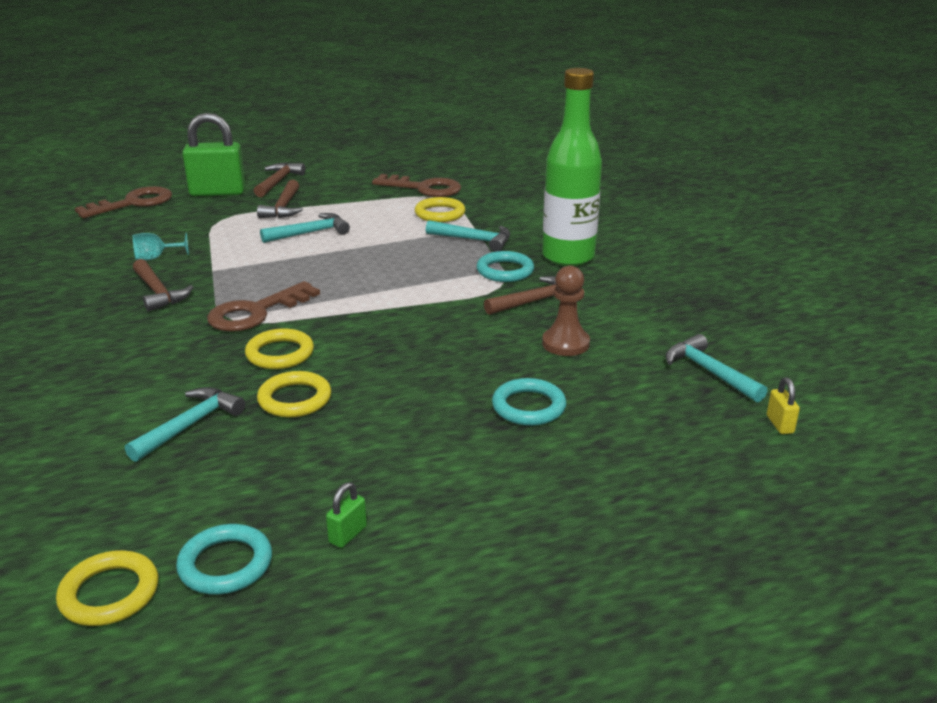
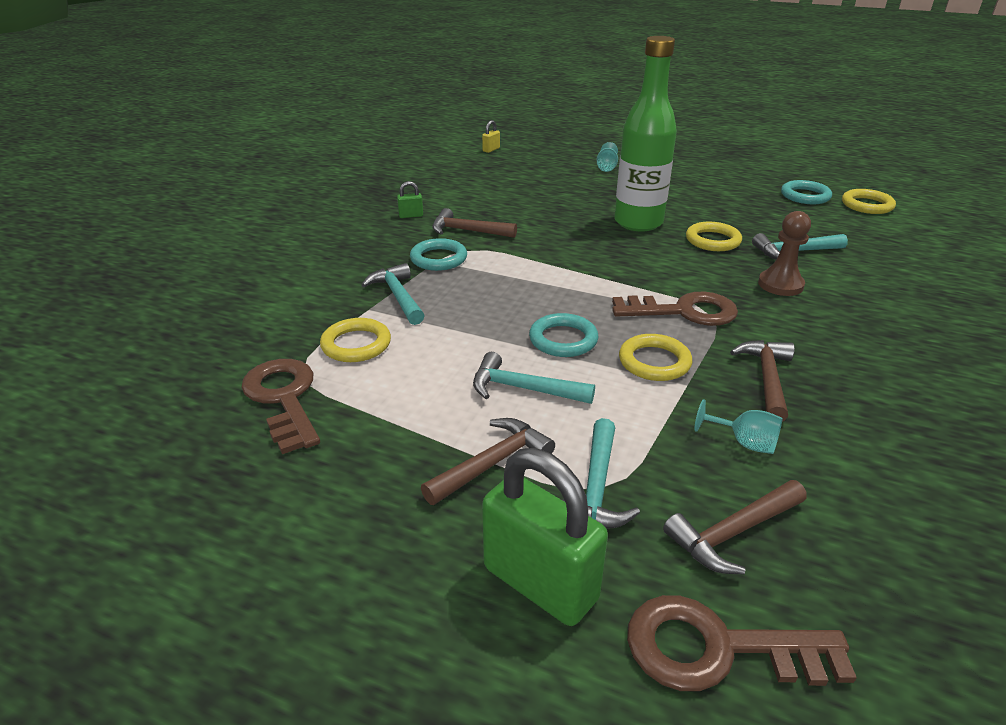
camera: 135 degrees left, 5 degrees up
yellow ring [245,329,314,369] -> yellow ring moved to [619,334,692,381]
brown hammer [254,162,306,197] -> brown hammer moved to [663,480,807,575]
green padlock [326,482,367,548] -> green padlock moved to [397,181,423,218]
turquoise ring [492,378,566,426] -> turquoise ring moved to [529,313,598,357]
green bottle [542,68,602,266] -> green bottle moved to [614,36,677,232]
brown pawn [542,266,590,356] -> brown pawn moved to [758,211,811,296]
turquoise hammer [666,334,767,403] -> turquoise hammer moved to [561,418,640,529]
none -> turquoise goblet [596,142,618,172]

